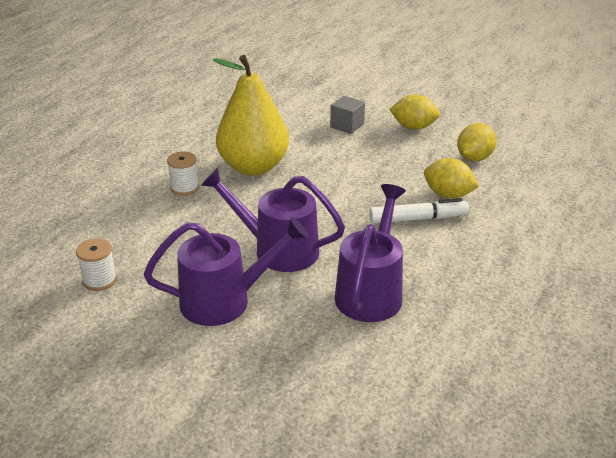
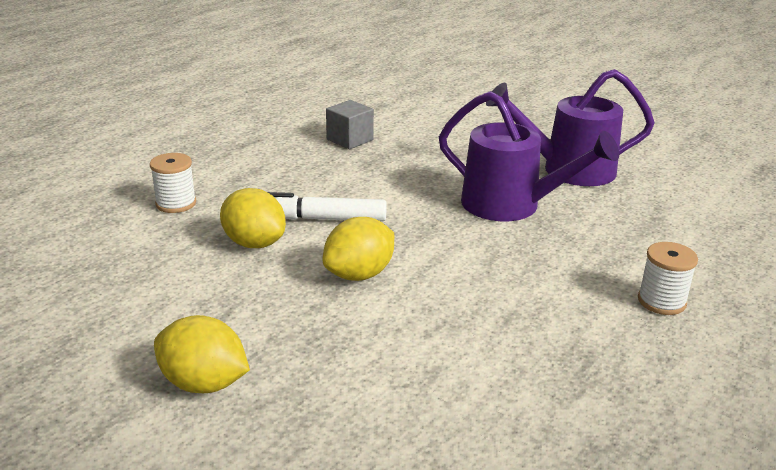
camera: 170 degrees left, 5 degrees down
white spool [76,239,117,291] -> white spool moved to [150,153,196,213]
yellow pear [213,55,289,176] -> none
grey cube [330,96,365,134] -> grey cube moved to [326,100,374,149]
purple watering can [335,184,406,322] -> none
yellow lemon [457,123,497,161] -> yellow lemon moved to [323,217,394,281]

